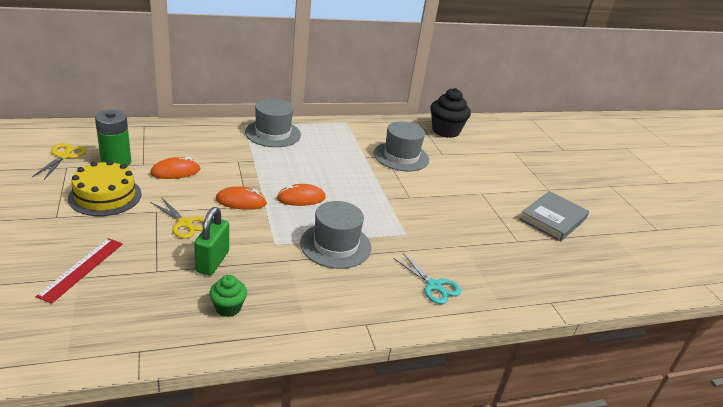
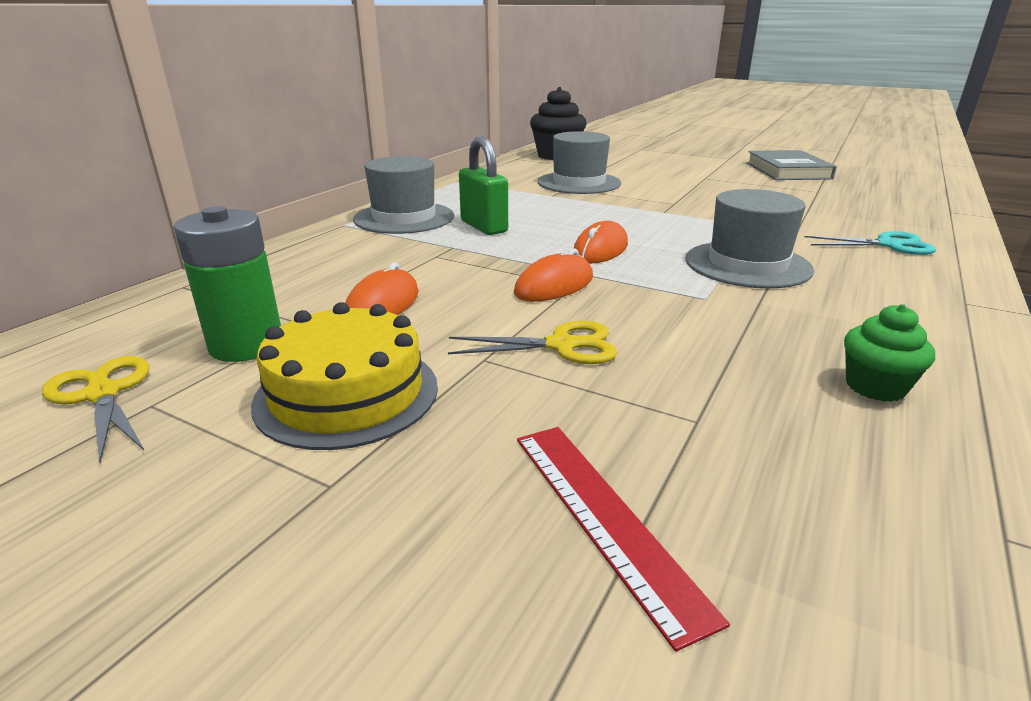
camera: 40 degrees left, 5 degrees down
green padlock [194,207,229,275] -> green padlock moved to [459,136,508,235]

